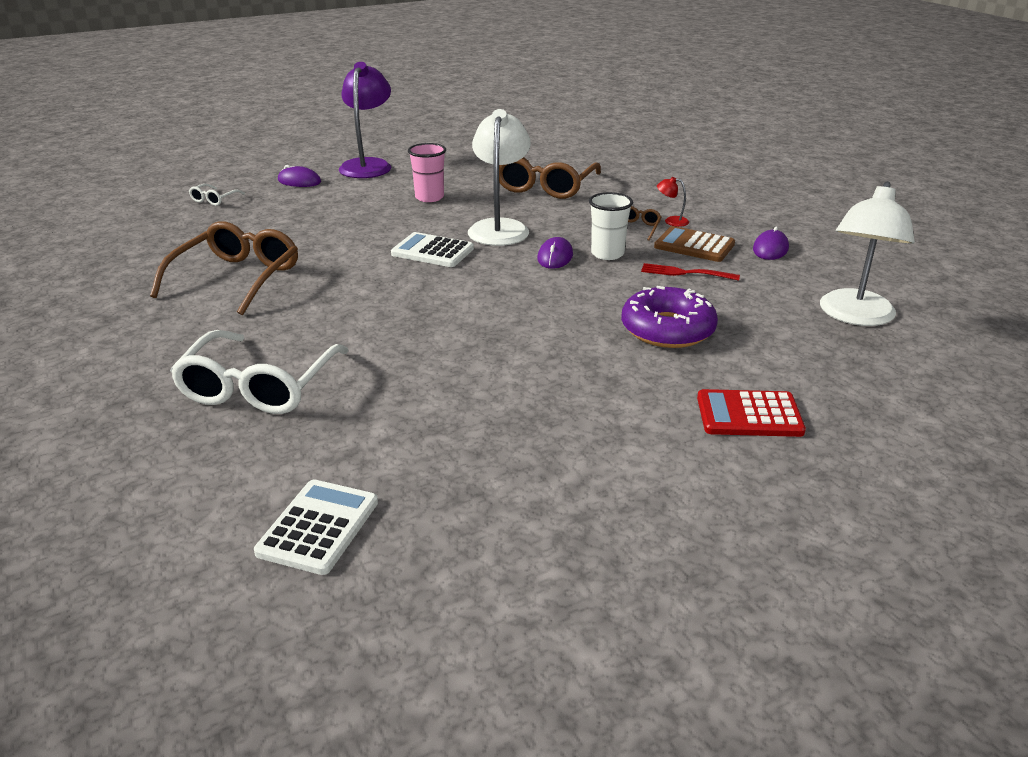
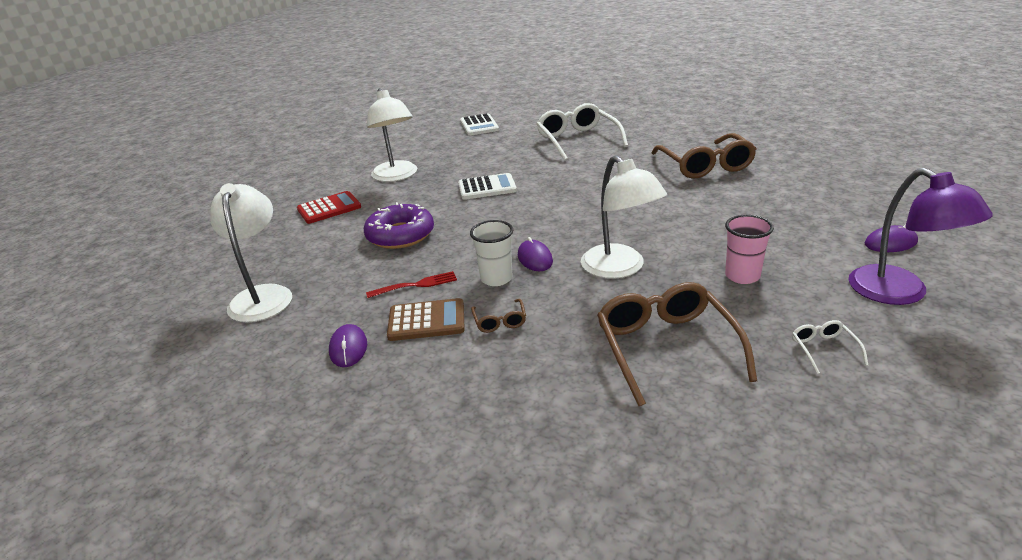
camera: 150 degrees right, 0 degrees up
white glasses [189,184,245,206] -> white glasses moved to [792,320,869,374]
white calculator [391,232,474,267] -> white calculator moved to [458,173,517,200]
red lamp [657,177,689,227] -> none
none -> white lamp [367,88,417,182]

